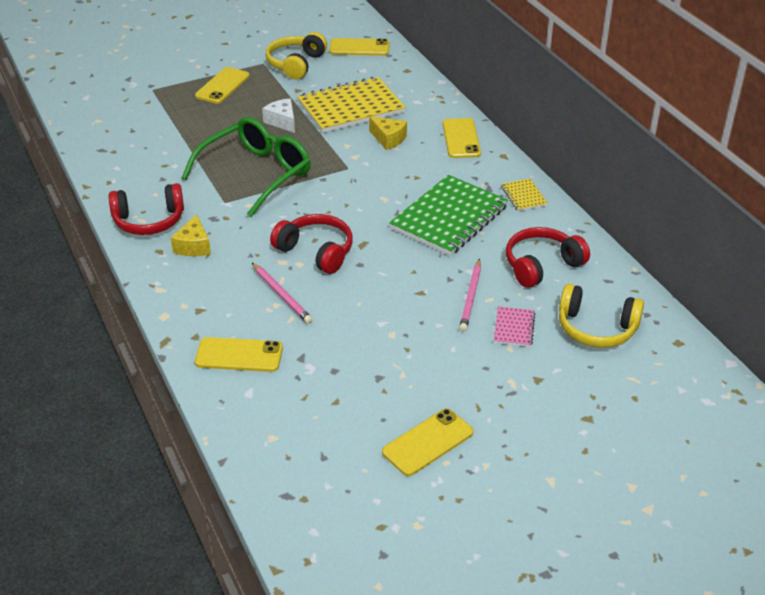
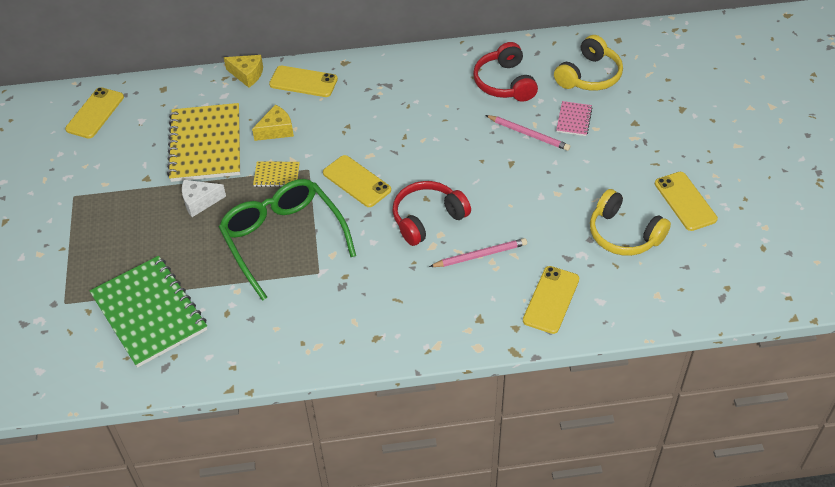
camera: 70 degrees left, 10 degrees up
red headphones [109,183,184,235] -> none
yellow cheese [171,214,211,256] -> yellow cheese moved to [224,55,263,88]
yellow phone [195,67,250,104] -> yellow phone moved to [323,155,391,207]
yellow headphones [266,32,327,80] -> yellow headphones moved to [590,189,671,256]
green notebook [389,175,508,256] -> green notebook moved to [90,256,207,368]
pink notebook [494,306,535,347] -> pink notebook turned 75 degrees clockwise [556,101,593,136]
yellow notebook [501,179,548,211] -> yellow notebook moved to [253,162,300,187]

